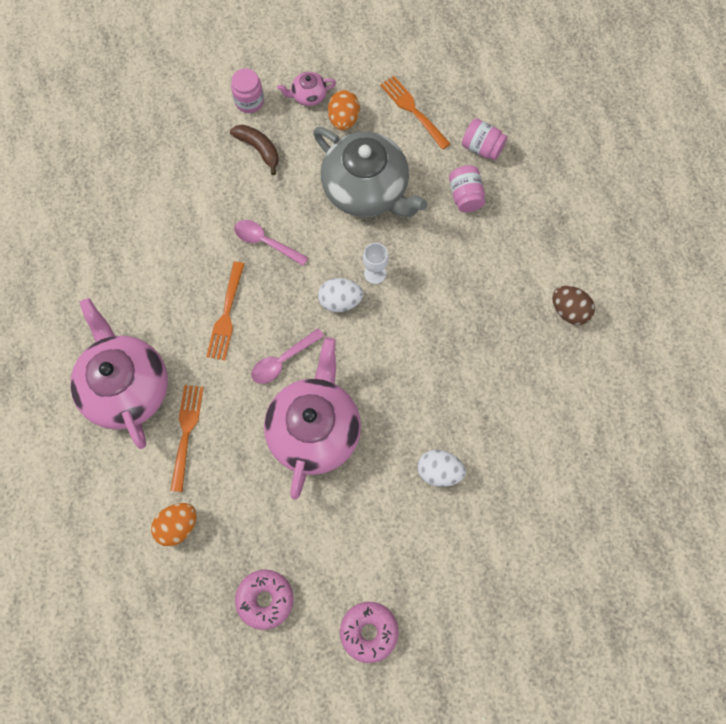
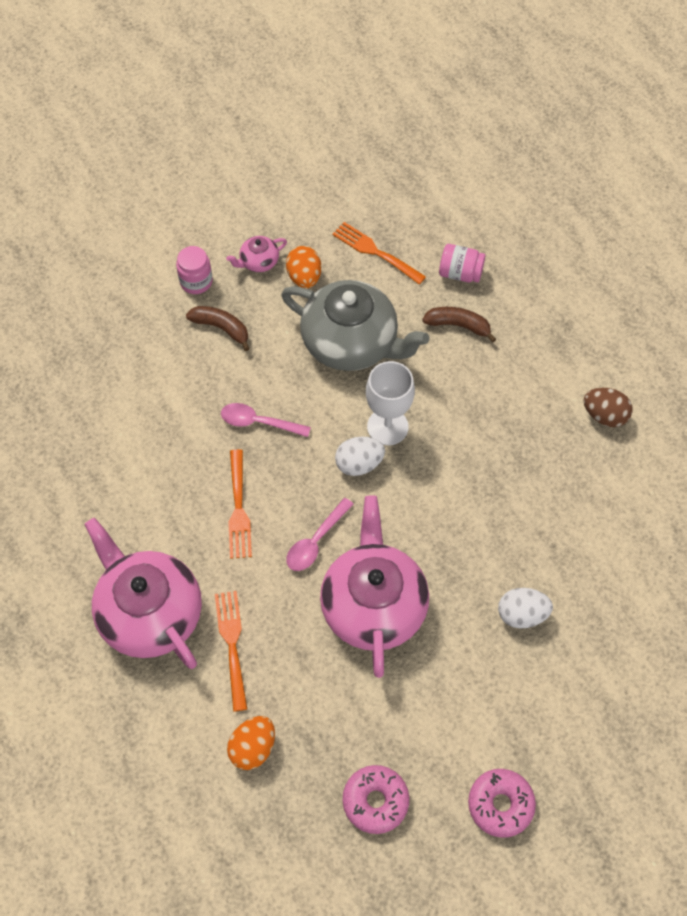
camera: 15 degrees left, 10 degrees down
white goblet [363,243,389,284] -> white goblet [366,361,415,445], size x1.68
pink jar [449,165,485,212] -> brown banana [422,307,496,343]

